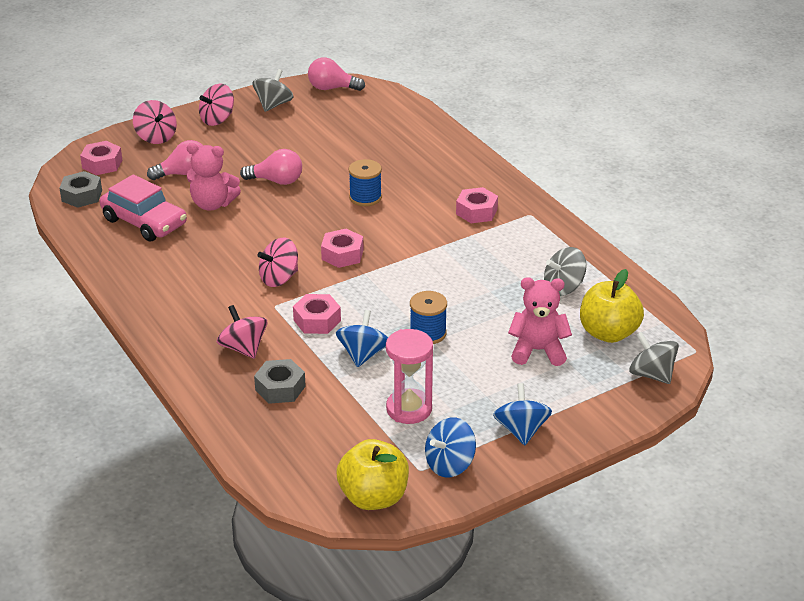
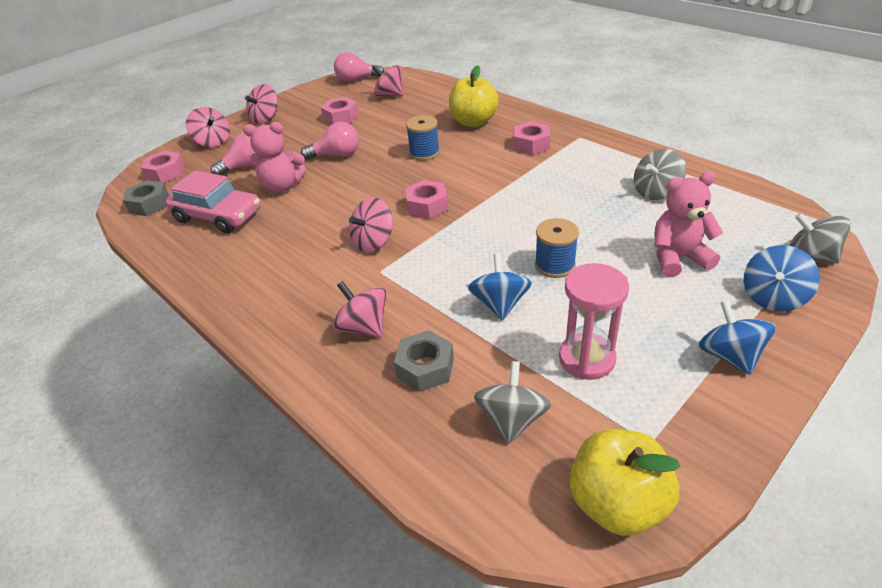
camera: 10 degrees left, 5 degrees up
grey spinning top [252,69,294,112] -> grey spinning top moved to [474,361,552,443]
pink nut [293,294,341,334] -> pink nut moved to [321,97,359,124]
blue spinning top [425,417,476,478] -> blue spinning top moved to [744,245,820,311]
yellow apple [580,269,644,343] -> yellow apple moved to [449,65,499,127]
none -> pink spinning top [372,65,404,96]

